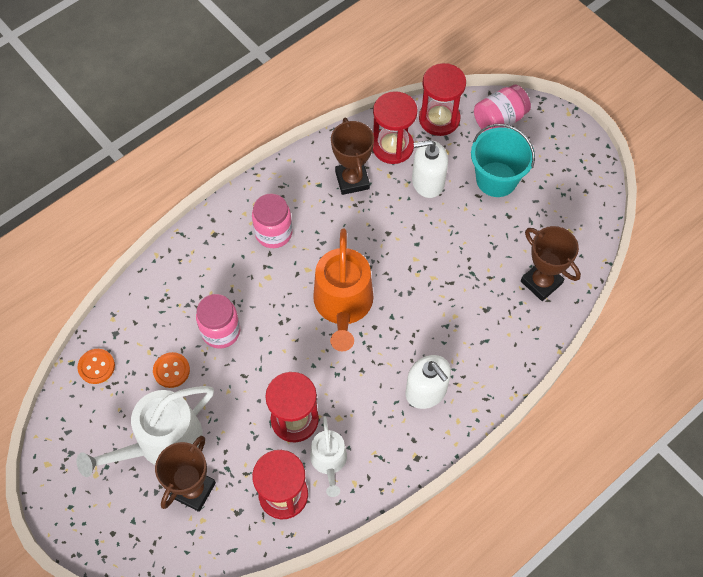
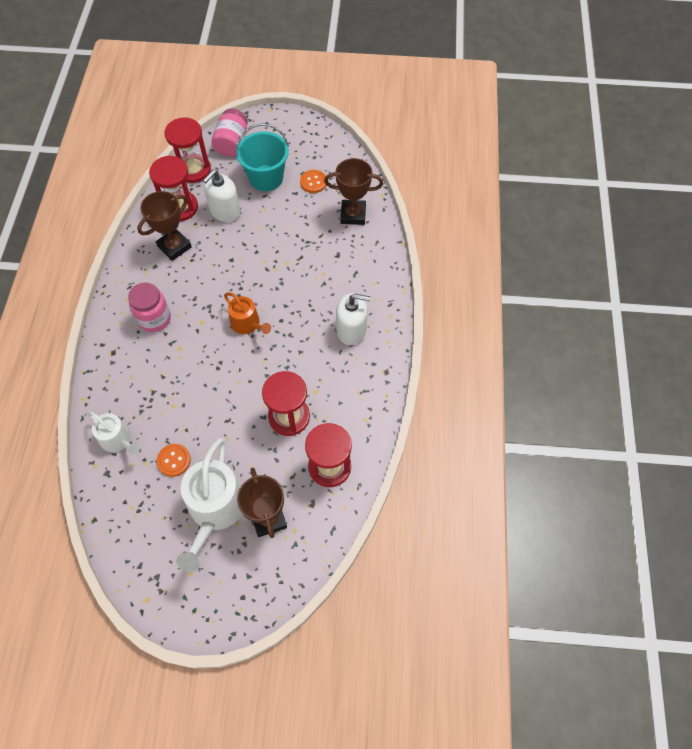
camera: 45 degrees left, 0 degrees up
orange button [78,349,115,384] -> orange button moved to [300,170,327,193]
pink jar [196,294,240,349] -> none
white watering can [310,416,347,497] -> white watering can moved to [88,411,140,455]
orange watering can [313,229,373,352] -> orange watering can [224,292,271,334], size x0.57
brown trophy [331,118,374,195] -> brown trophy turned 75 degrees counterclockwise [137,191,192,261]

